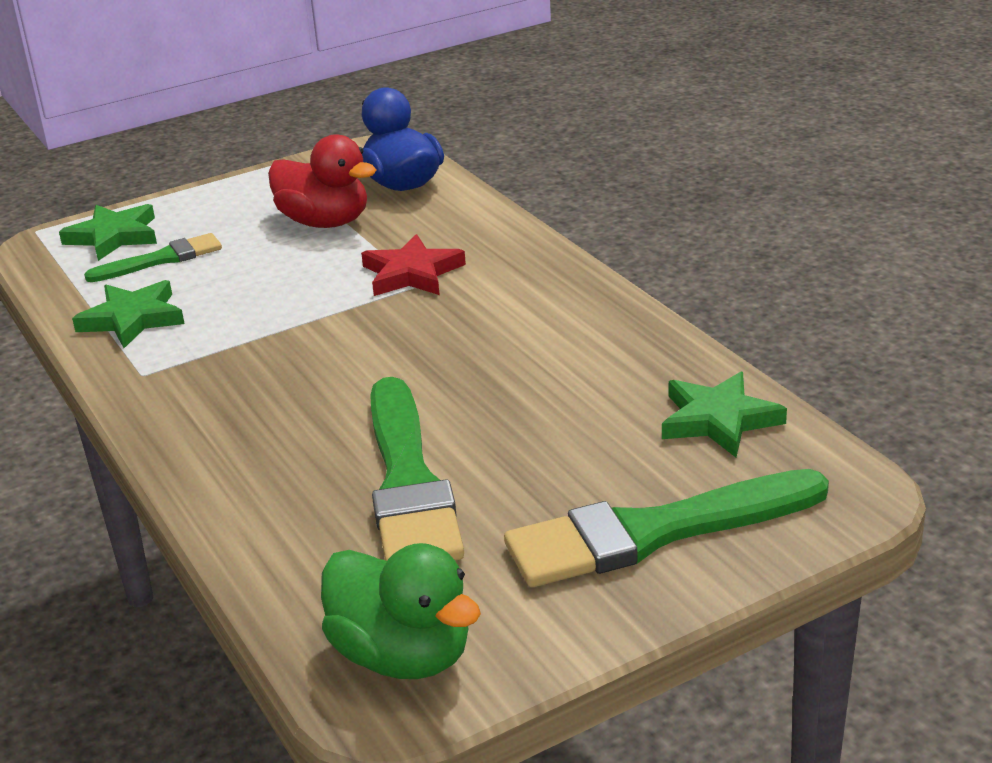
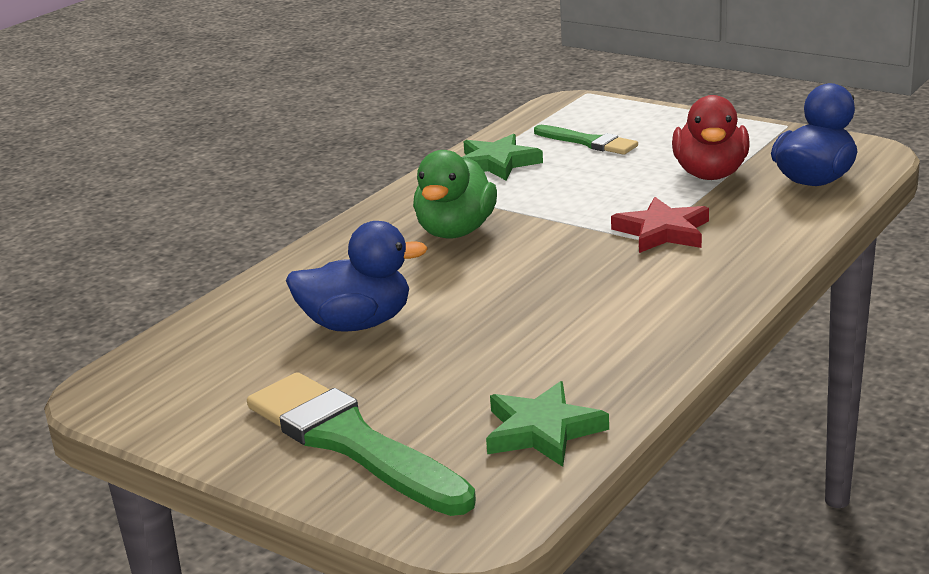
camera: 65 degrees right, 5 degrees down
green star [59,204,157,261] -> none
green duck [321,543,481,679] -> green duck moved to [413,150,497,239]
green brush [370,377,464,561] -> blue duck [286,221,428,332]

